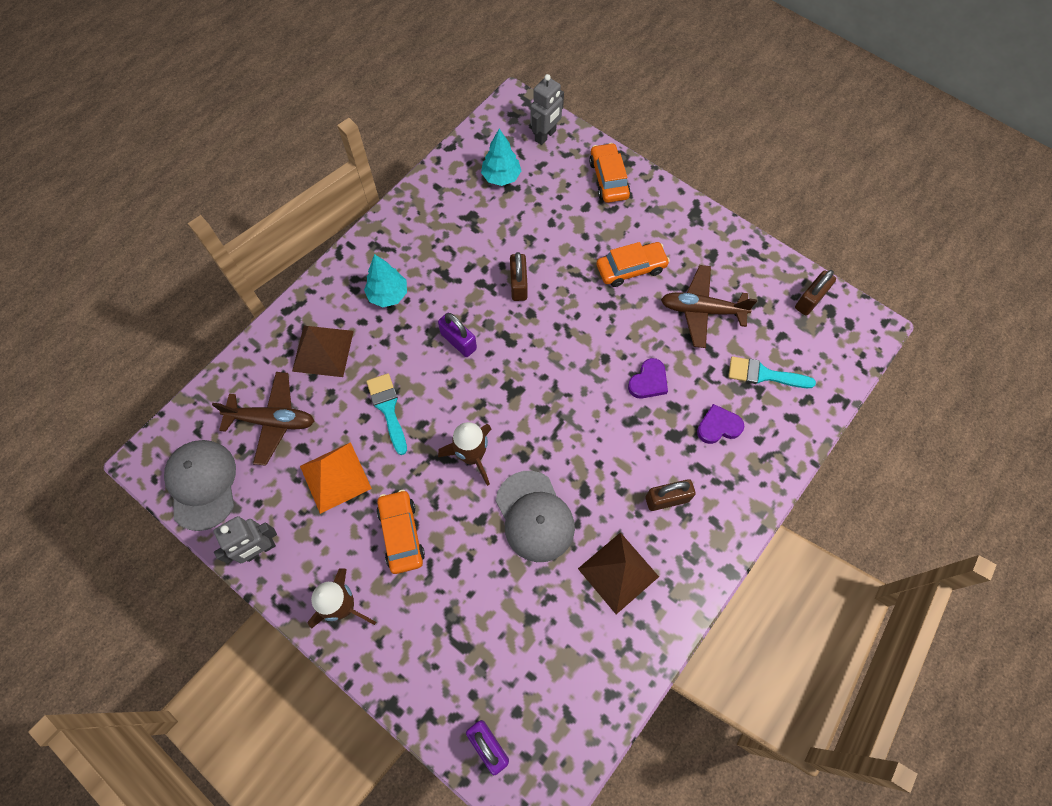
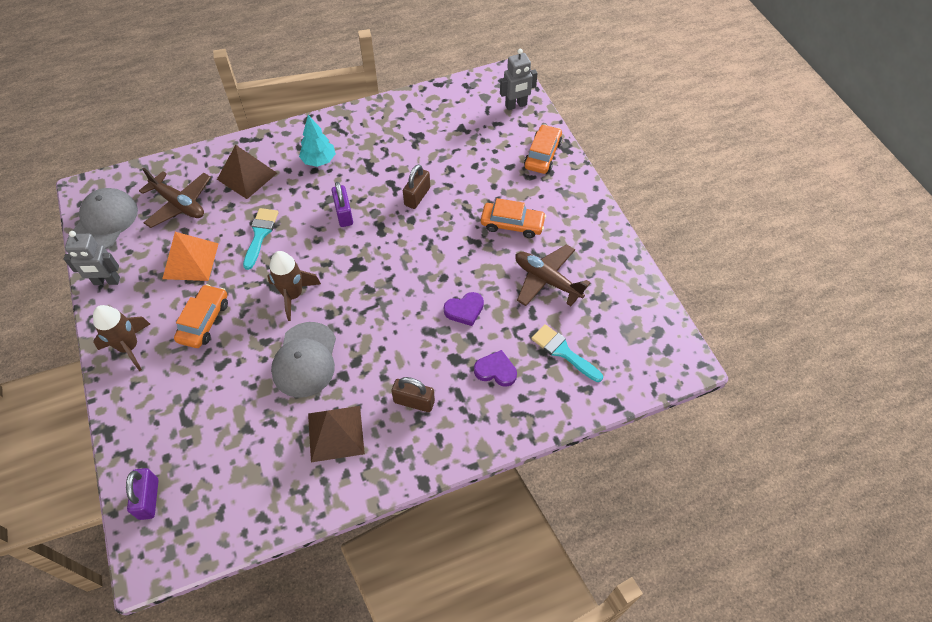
camera: 30 degrees right, 10 degrees down
turquoise tree [481,129,521,186] -> none
brown padlock [795,270,836,316] -> none

